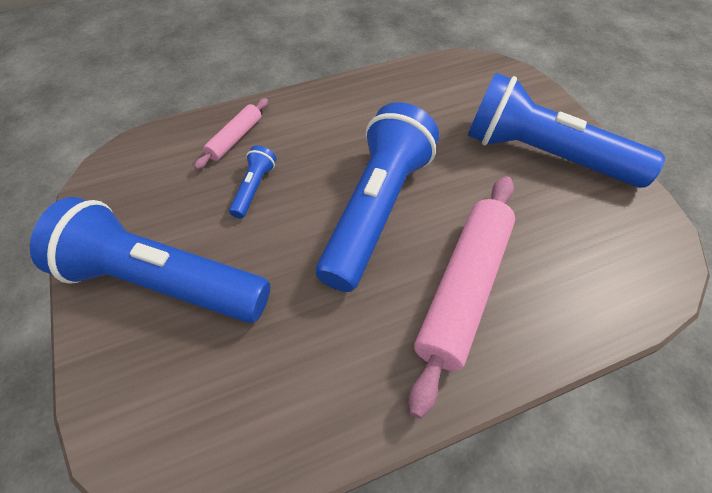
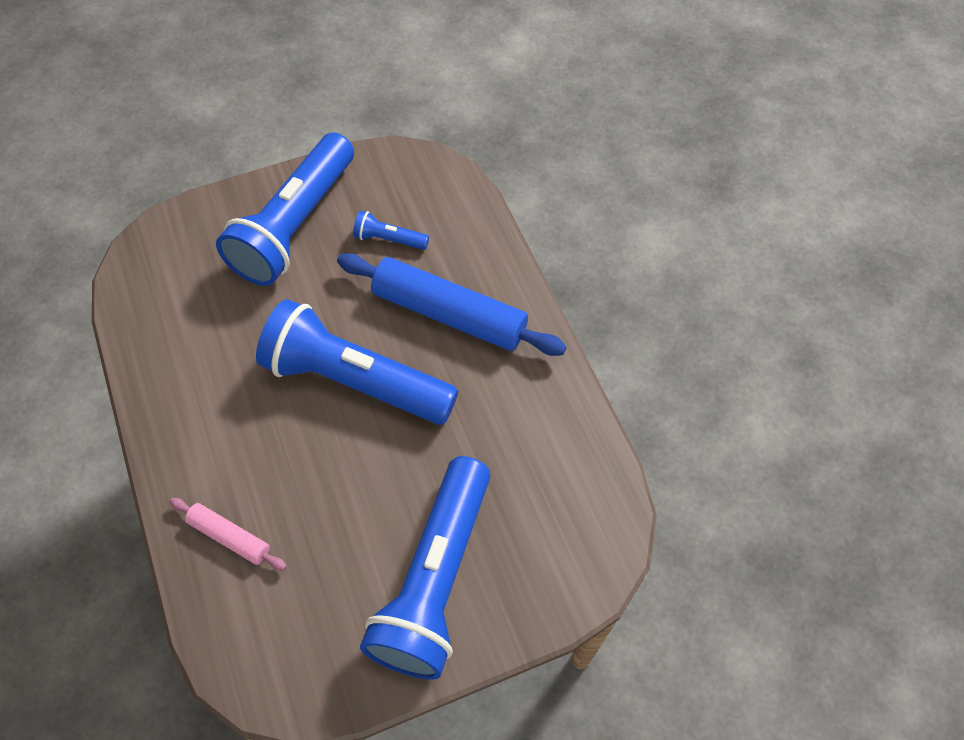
camera: 90 degrees left, 5 degrees up
blue flashlight [229,145,276,219] -> blue flashlight moved to [353,210,429,250]
pink rolling pin [408,176,515,418] -> blue rolling pin [337,253,567,356]

